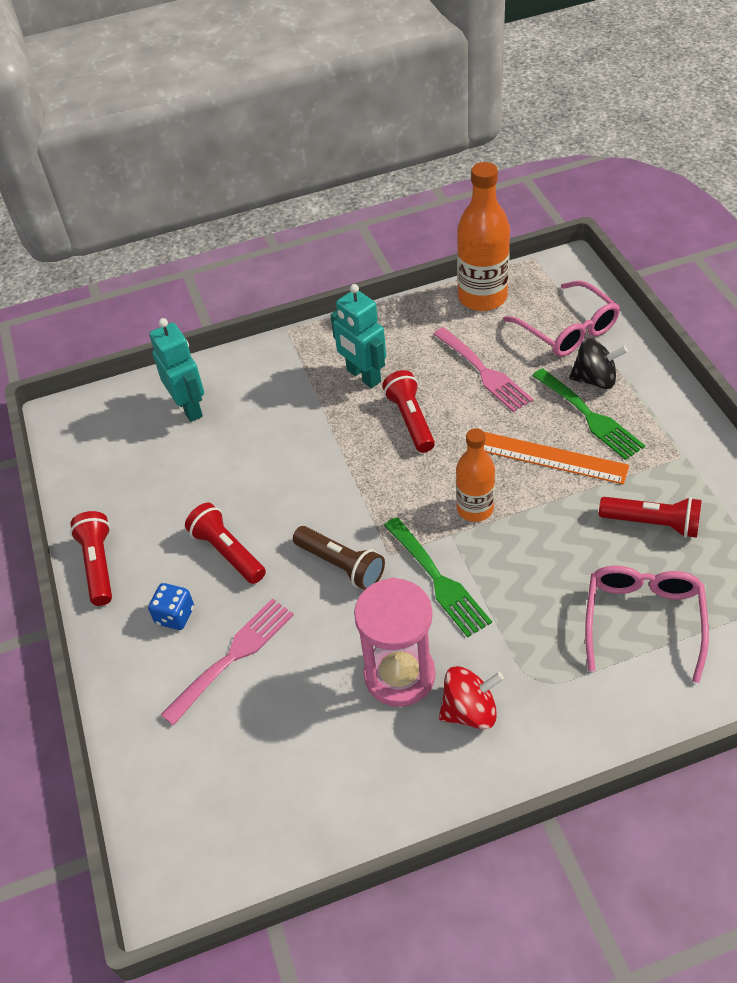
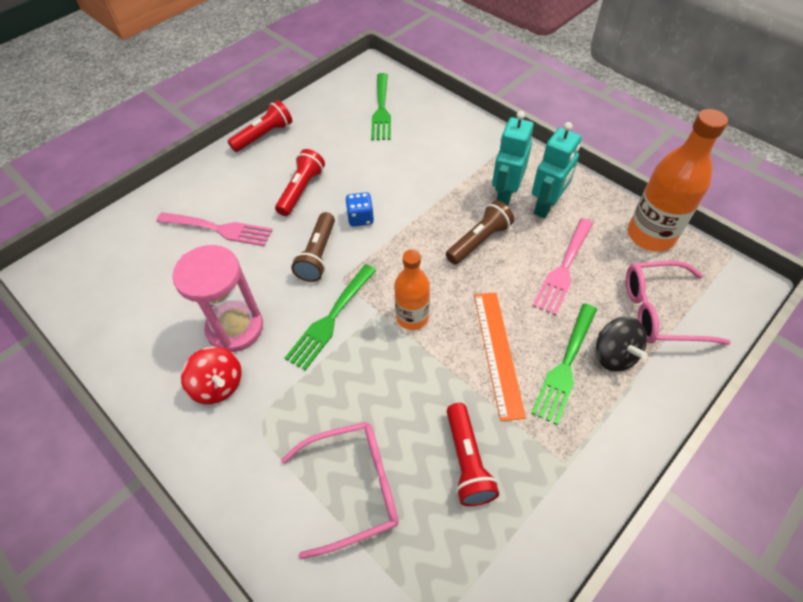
camera: 60 degrees right, 5 degrees up
blue dice [148,583,194,630] -> blue dice moved to [346,192,374,227]
turquoise robot [149,318,204,422] -> turquoise robot moved to [532,122,582,218]
red flashlight [382,370,435,453] -> brown flashlight [446,201,514,265]
pink glasses [503,281,620,357] -> pink glasses turned 60 degrees clockwise [626,261,731,345]
none -> green fork [371,73,391,140]

